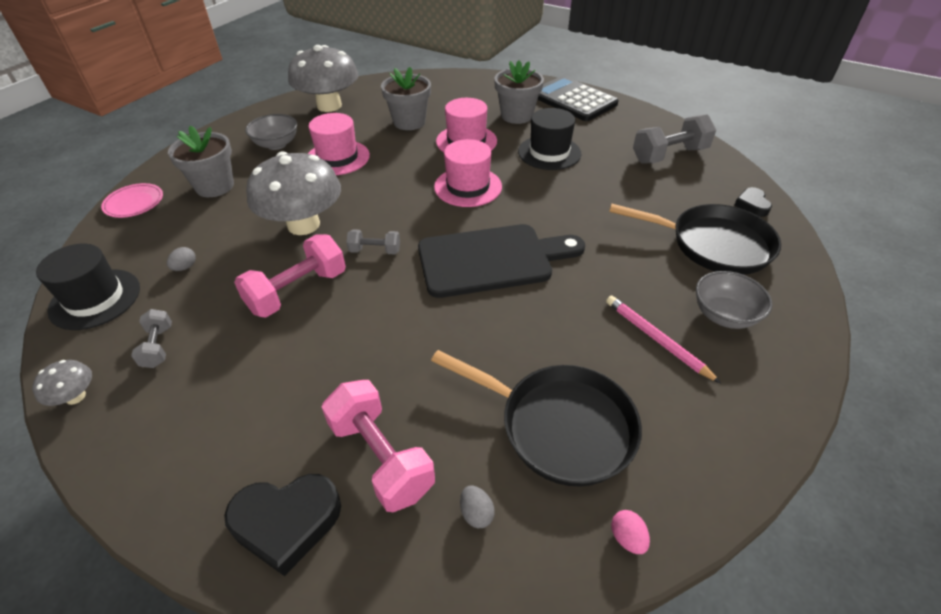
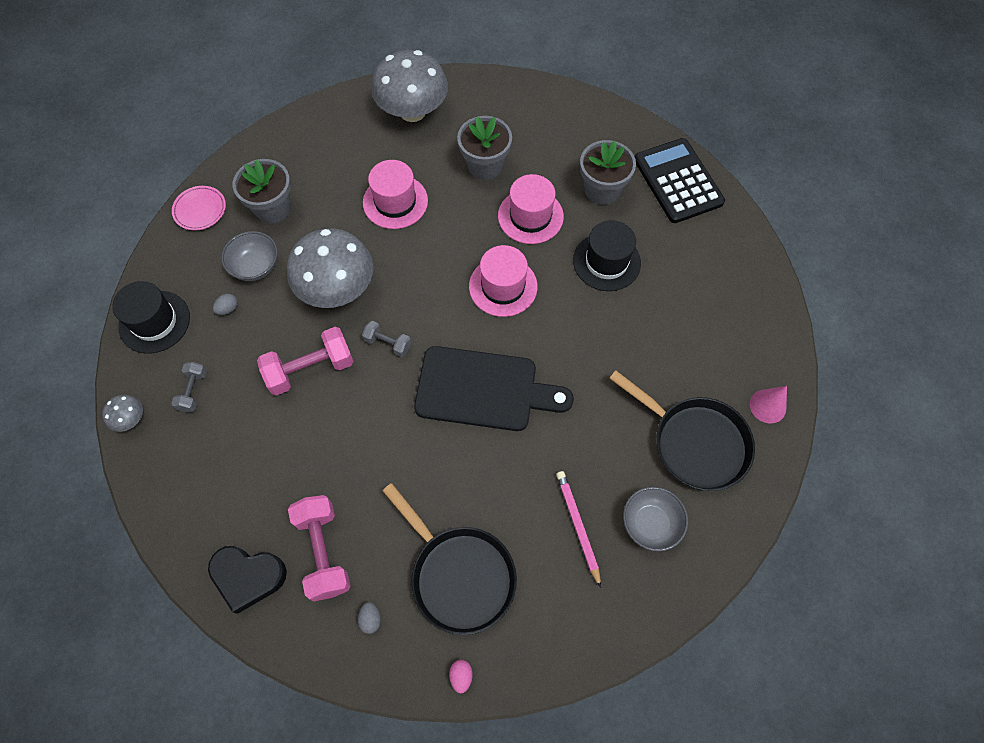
camera: 20 degrees right, 20 degrees up
grey bowl [245,114,297,150] -> grey bowl moved to [221,231,278,281]
grey dumbbell [633,114,716,163] -> none
black heart [734,187,772,217] -> pink cone [750,386,787,424]

